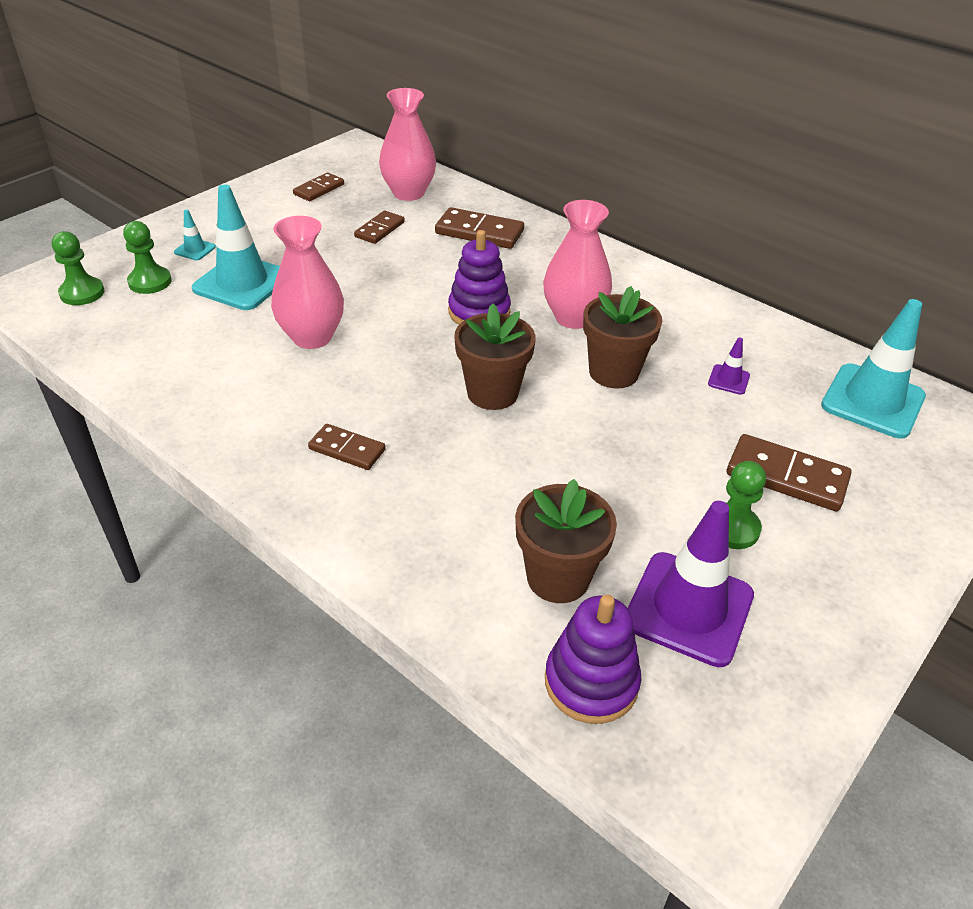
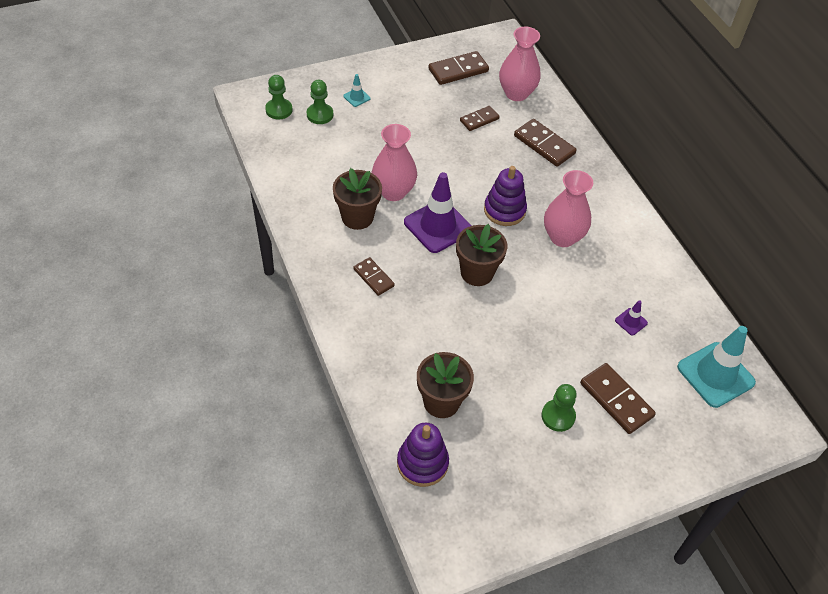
camera: 25 degrees right, 10 degrees up
turquoise traffic cone [192,185,280,310] -> none
brown domino [293,172,344,201] -> brown domino [428,51,489,85], size x1.58
brown flower pot [583,286,662,389] -> brown flower pot moved to [333,168,382,230]
purple traffic cone [628,501,754,667] -> purple traffic cone moved to [404,172,472,253]

